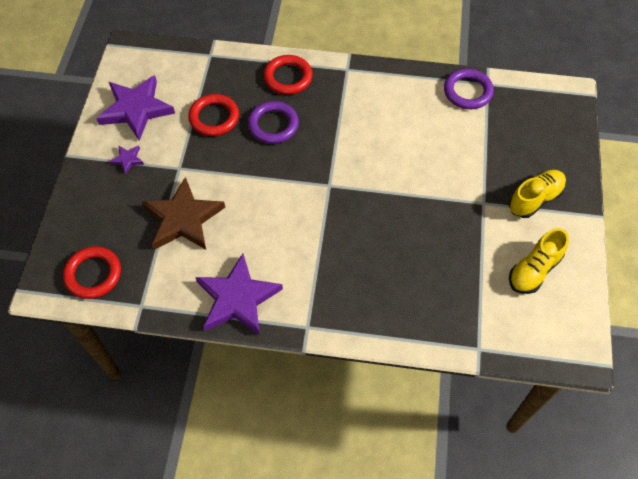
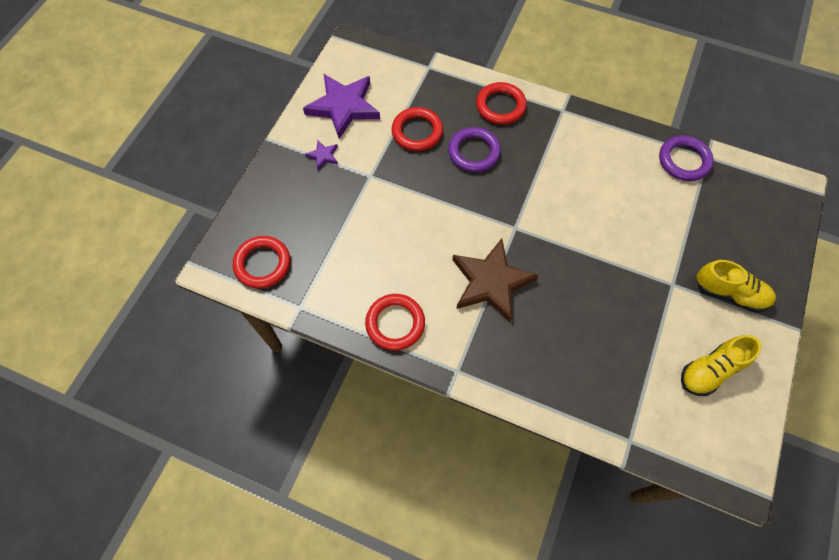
camera: 15 degrees right, 5 degrees up
brown star [142,177,225,250] -> brown star moved to [452,238,538,322]
purple star [195,254,283,335] -> red ring [365,294,425,351]
yellow shoe [509,170,566,218] -> yellow shoe turned 45 degrees clockwise [696,260,776,312]

